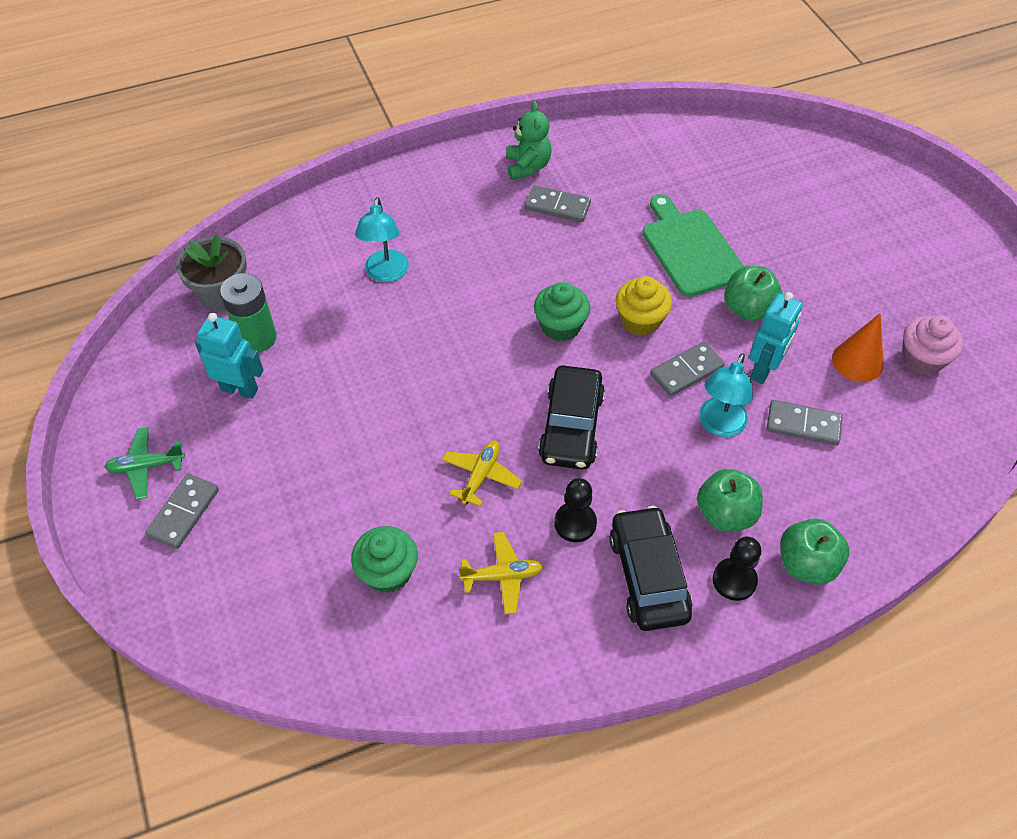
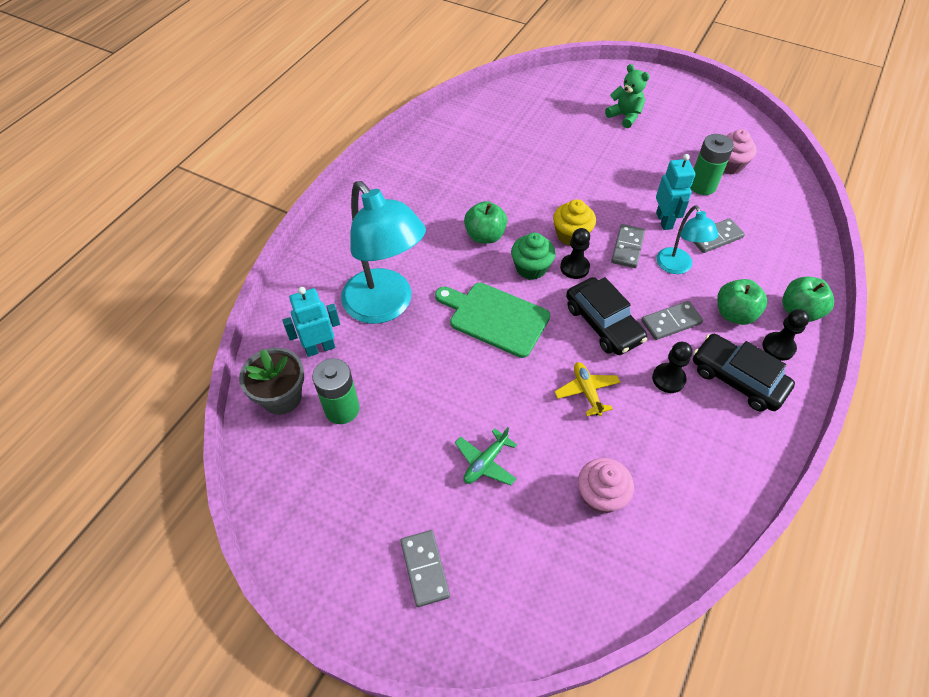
camera: 40 degrees left, 0 degrees up
green plane [104,427,185,499] -> green plane moved to [455,427,517,486]
turquoise robot [195,313,264,399] -> turquoise robot moved to [282,287,340,357]
green cupcake [351,526,418,593] -> pink cupcake [578,458,634,513]
turquoise lamp [355,197,409,282] -> turquoise lamp [341,181,426,324], size x1.91
yellow plane [458,532,543,614] -> none
green teddy bear [506,101,552,180] -> green teddy bear moved to [605,64,650,128]
grey domino [525,185,591,222] -> grey domino moved to [642,301,703,340]
green cutting board [642,194,744,297] -> green cutting board moved to [435,283,550,358]
green apple [724,266,783,321] -> green apple moved to [464,201,507,244]
orange cone [832,313,884,382] -> green battery [690,134,734,195]
none -> black pawn [560,228,590,279]

